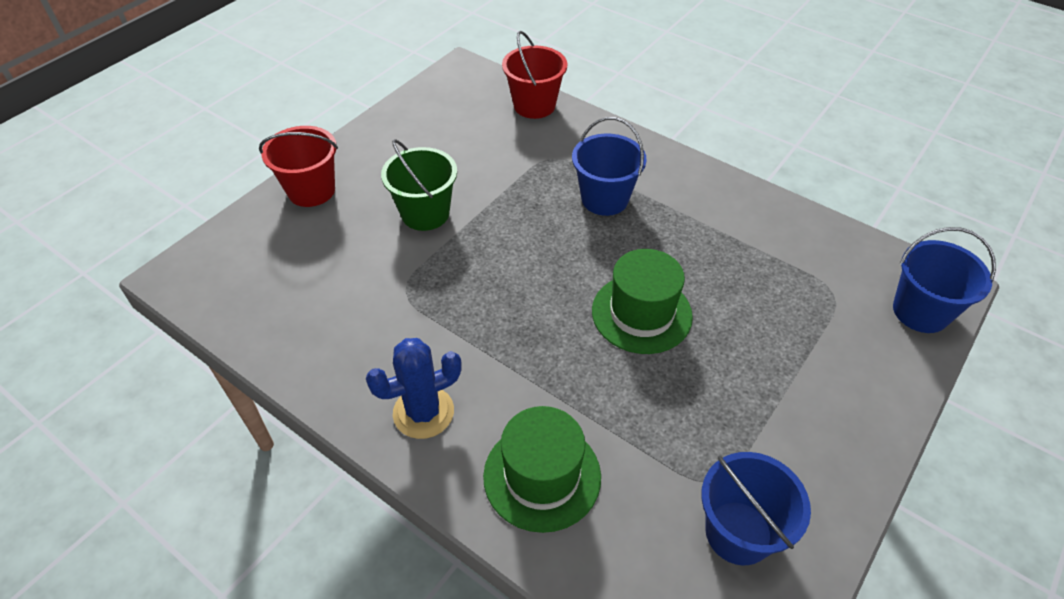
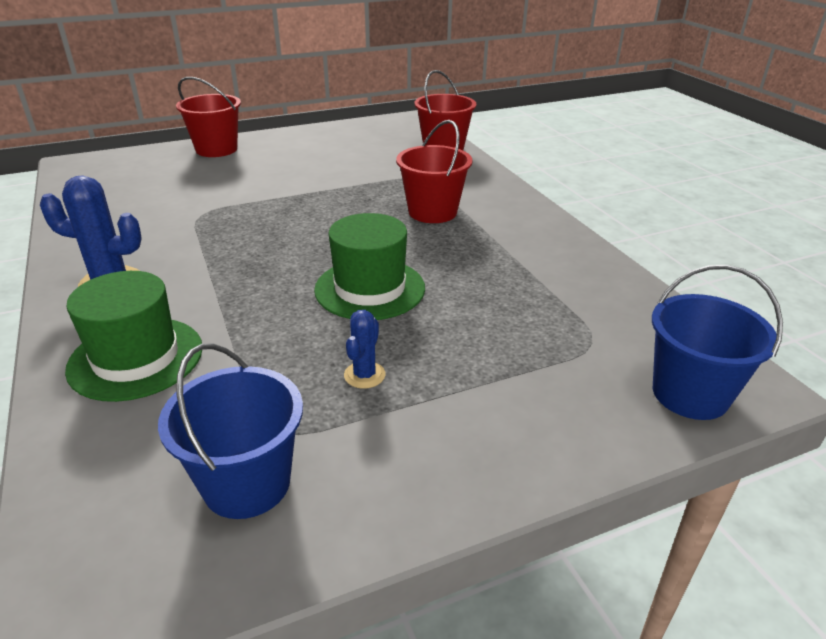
camera: 30 degrees right, 15 degrees down
green bucket [381,139,457,231] -> none
blue bucket [572,117,647,216] -> red bucket [396,120,473,223]
none -> blue cactus [344,310,386,389]

